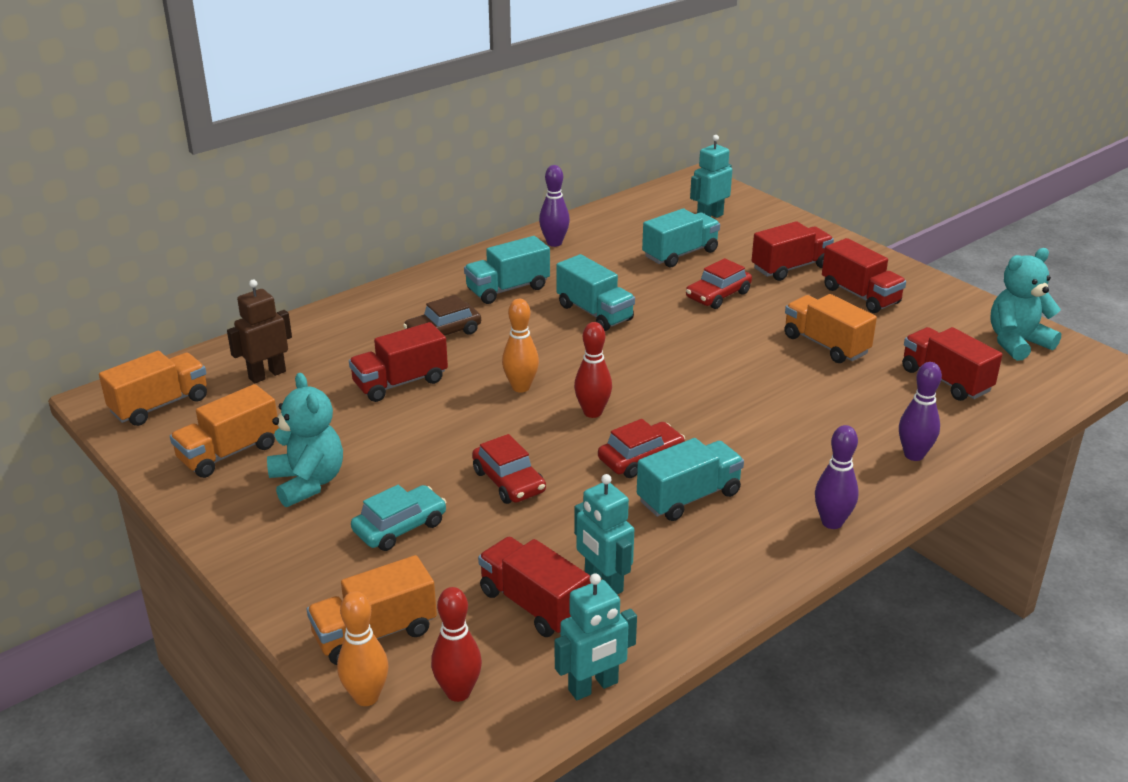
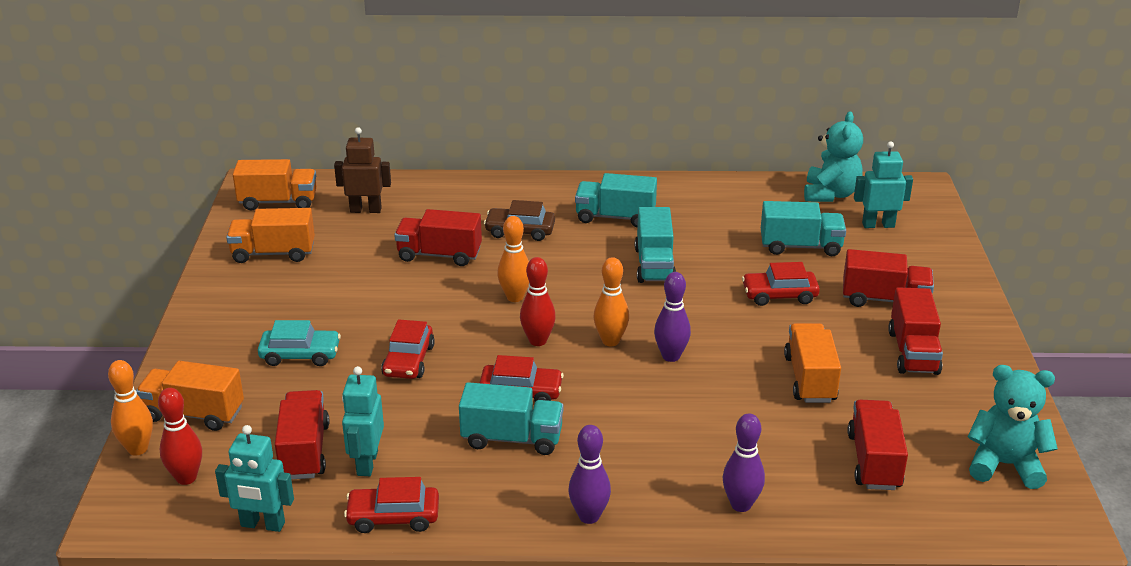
camera: 40 degrees right, 0 degrees up
turquoise teddy bear [267,373,343,507] -> turquoise teddy bear moved to [804,111,863,202]
purple bowling pin [539,165,570,247] -> purple bowling pin moved to [654,272,691,362]
none -> red car [344,477,439,533]
none -> orange bowling pin [593,257,629,346]

